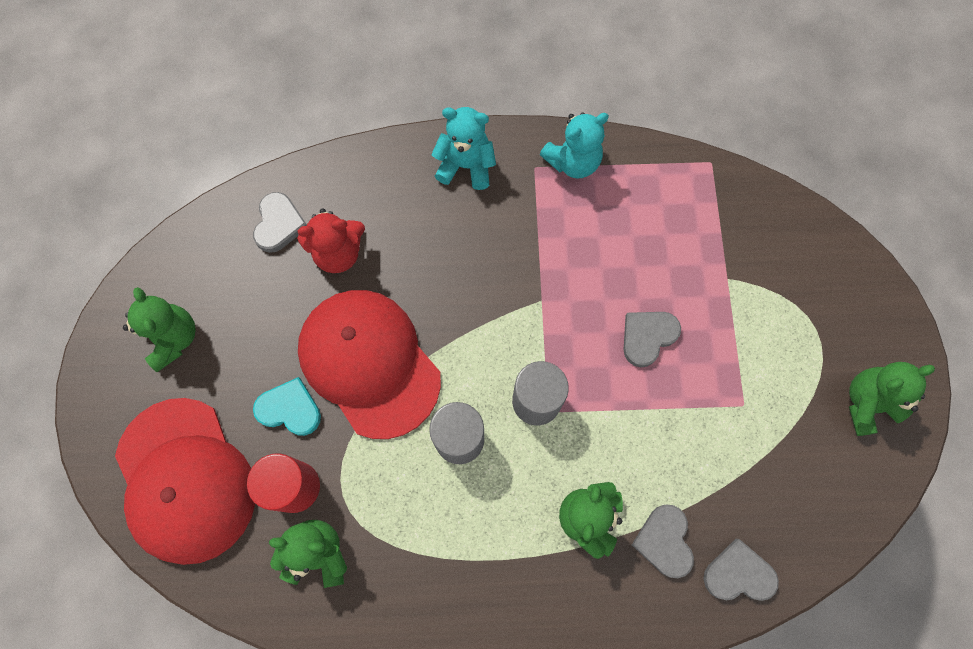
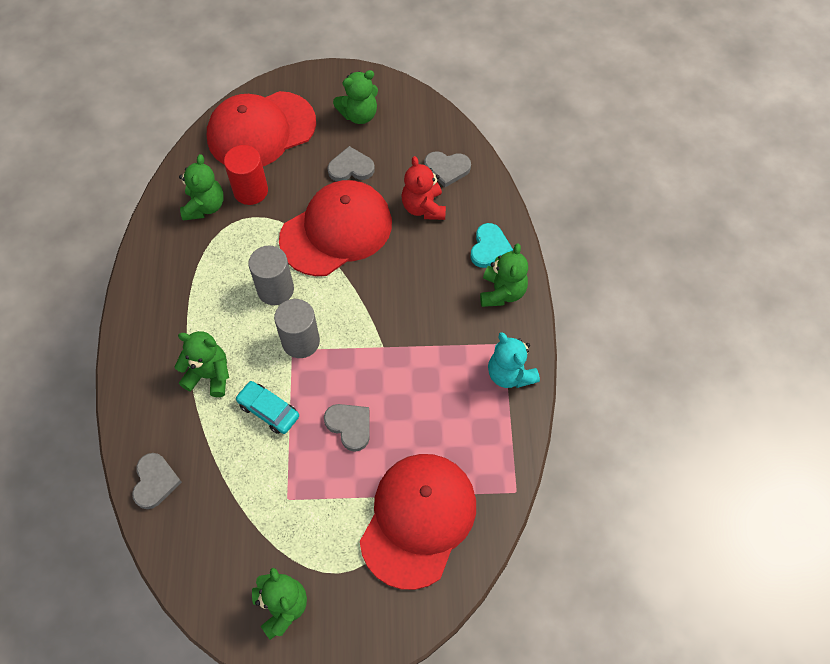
camera: 90 degrees right, 10 degrees down
turquoise heart [253,377,321,436] -> turquoise heart moved to [471,223,513,268]
turquoise teddy bear [431,107,496,190] -> green teddy bear [480,243,528,307]
grey heart [632,505,694,578] -> grey heart moved to [327,146,375,181]
none -> turquoise car [235,381,299,434]
none -> red cap [360,454,476,590]

